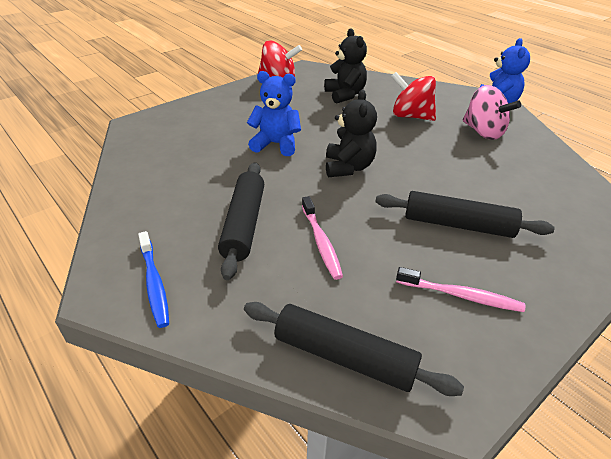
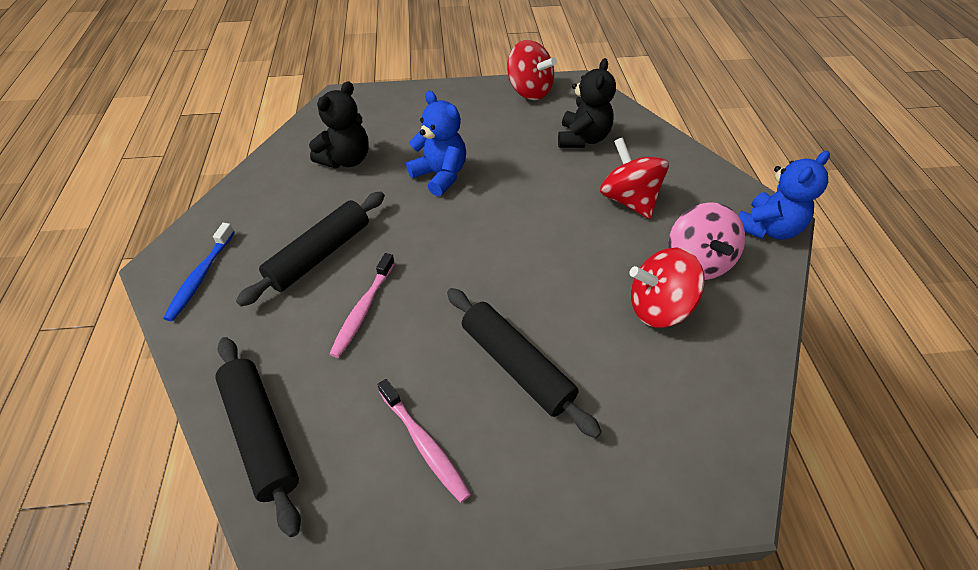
camera: 35 degrees right, 10 degrees up
black teddy bear [326,90,377,177] -> black teddy bear moved to [309,81,369,168]
none -> red spinning top [629,247,705,328]

